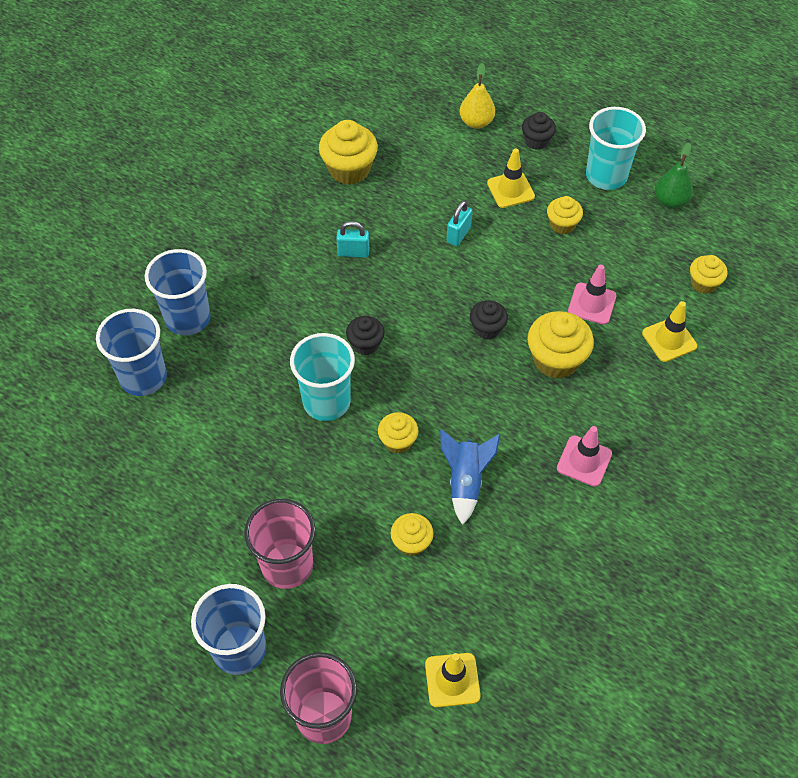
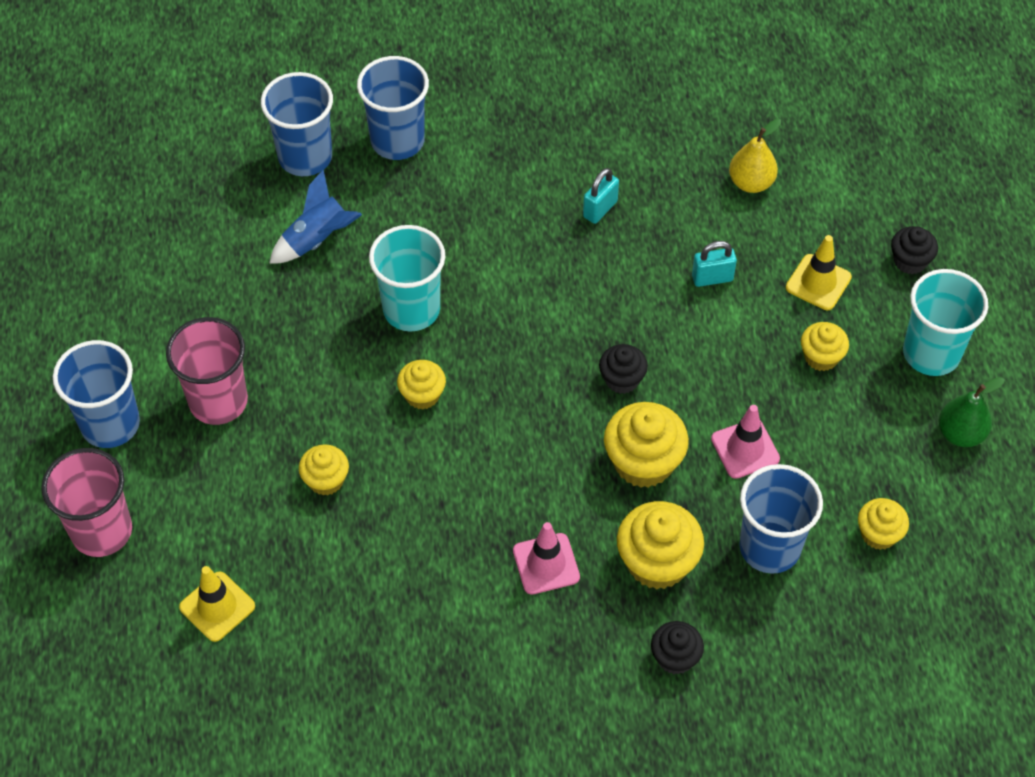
camera: 50 degrees right, 0 degrees up
yellow cupcake [319,120,378,185] -> yellow cupcake moved to [617,501,704,589]
turquoise padlock [336,221,369,258] -> turquoise padlock turned 75 degrees clockwise [583,168,619,224]
black cupcake [346,316,385,355] -> black cupcake moved to [651,621,704,675]
blue rocket [440,429,500,525] -> blue rocket moved to [269,169,362,264]
yellow pear [460,63,495,129] -> yellow pear moved to [729,119,781,193]
yellow traffic cone [642,301,697,362] -> blue cup [739,464,823,574]

